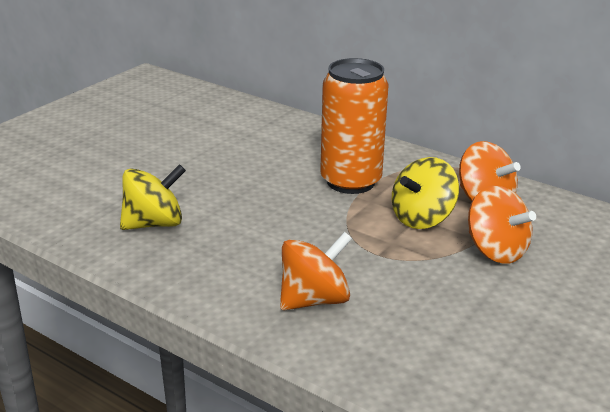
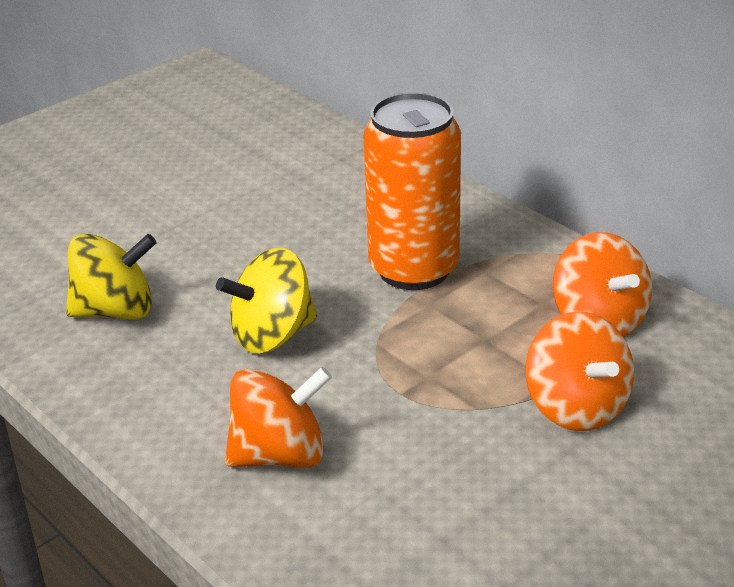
camera: 15 degrees right, 5 degrees up
yellow spinning top [392,157,459,229] -> yellow spinning top moved to [216,248,317,353]

